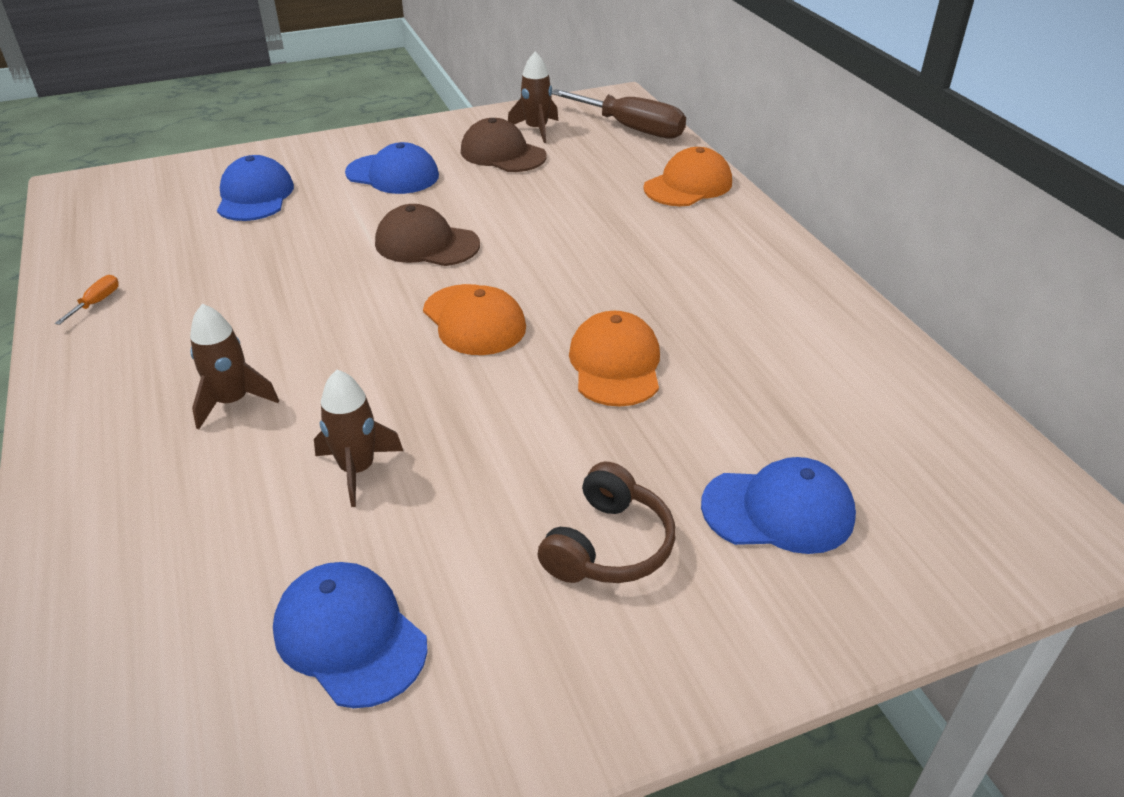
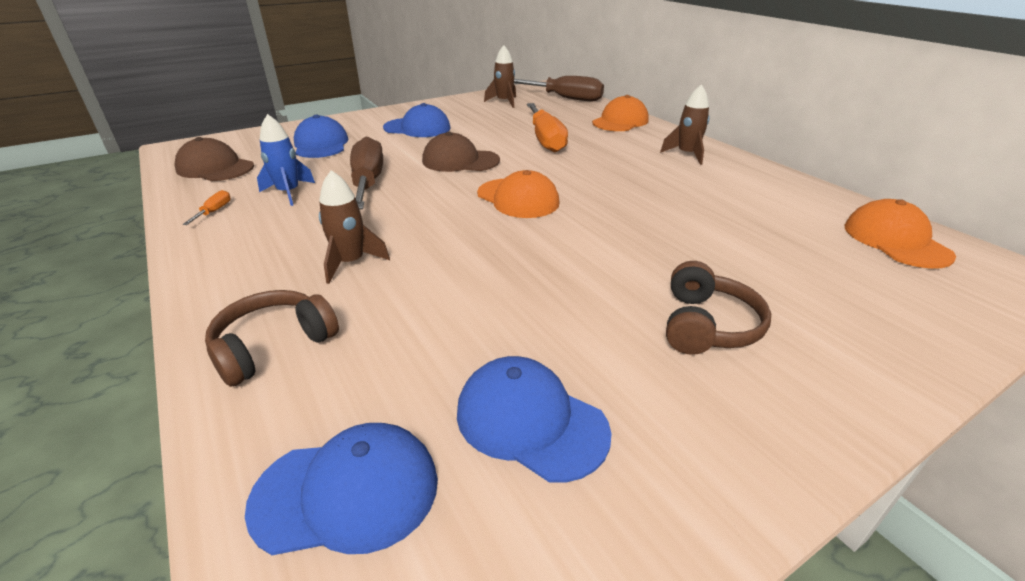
camera: 10 degrees left, 5 degrees down
brown rocket [314,369,403,507] -> brown rocket moved to [660,84,710,165]
brown cap [461,118,547,172] -> brown cap moved to [174,137,254,181]
orange cap [569,311,660,407] -> orange cap moved to [845,199,956,269]
blue cap [701,457,856,554] -> blue cap moved to [245,423,438,555]
none -> brown headphones [205,290,339,387]
none -> blue rocket [257,114,315,206]
none -> brown screwdriver [350,137,383,210]
none -> orange screwdriver [527,103,568,152]

